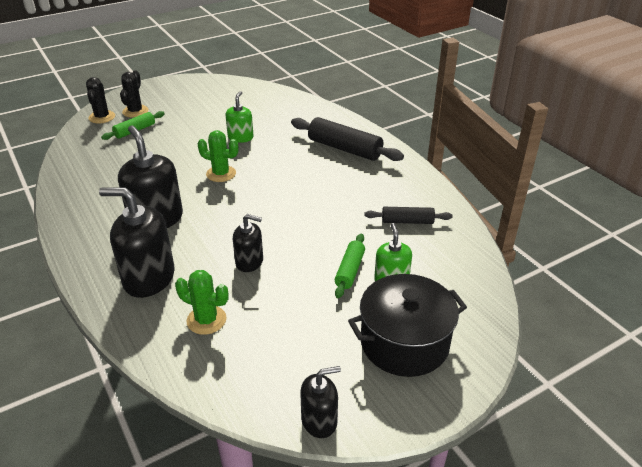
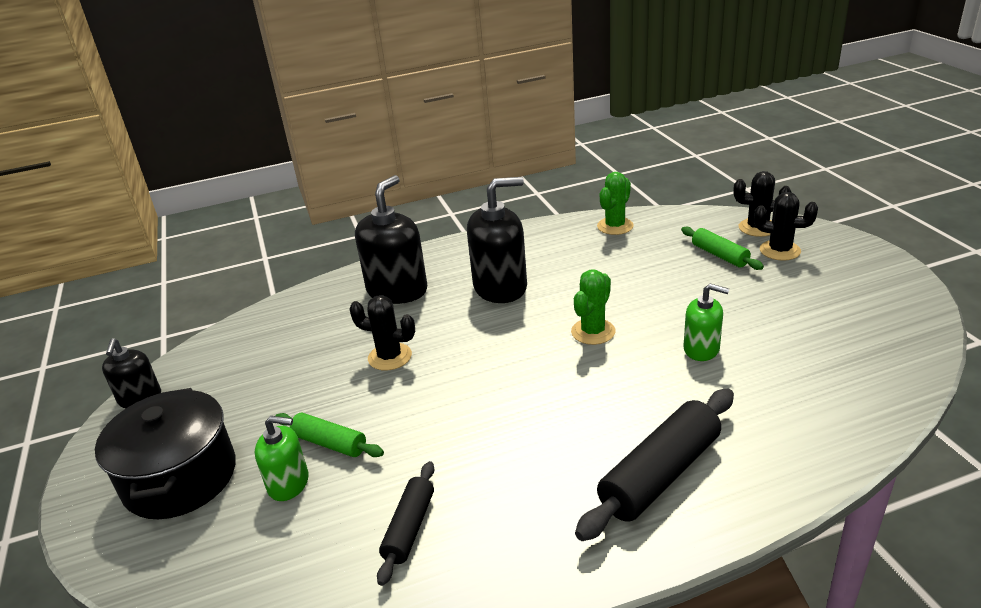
camera: 105 degrees right, 5 degrees down
green cactus [175,270,229,335] -> green cactus moved to [597,172,634,235]
black soap dispenser [233,214,263,272] -> black cactus [349,295,415,371]

